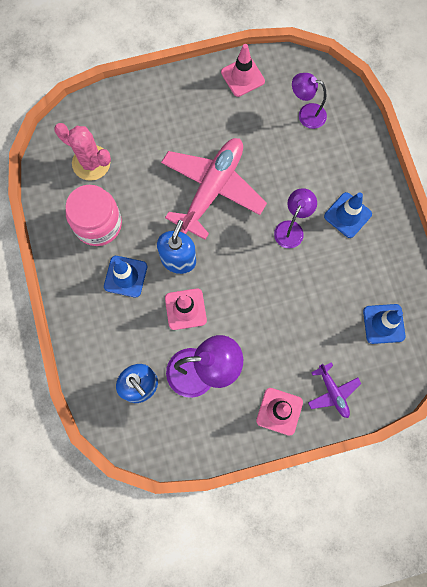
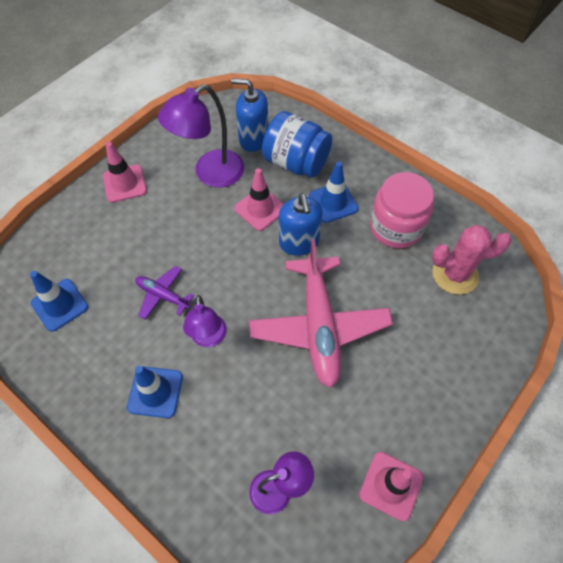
camera: 145 degrees right, 15 degrees down
purple plane [308,362,361,418] -> purple plane moved to [135,266,194,319]
none -> blue jar [262,111,332,177]

